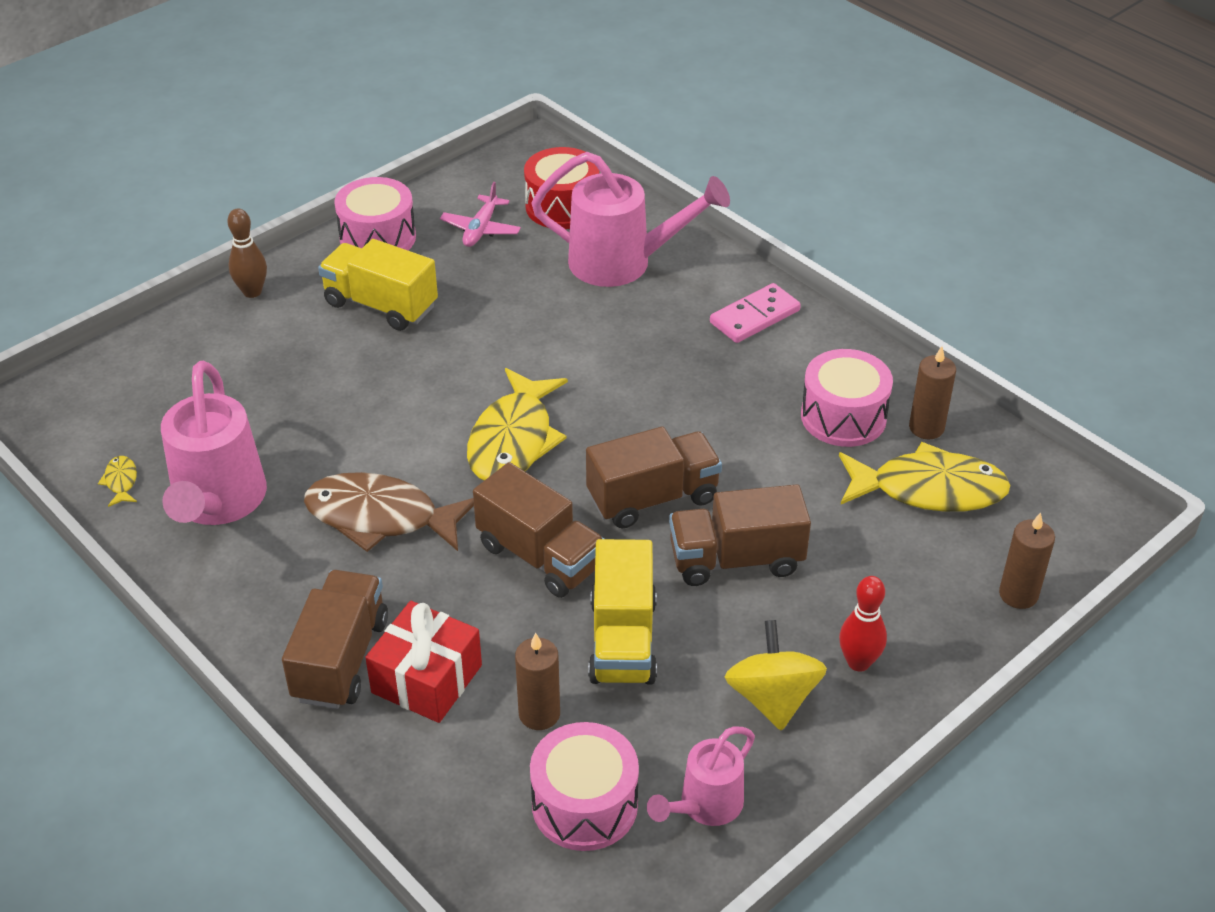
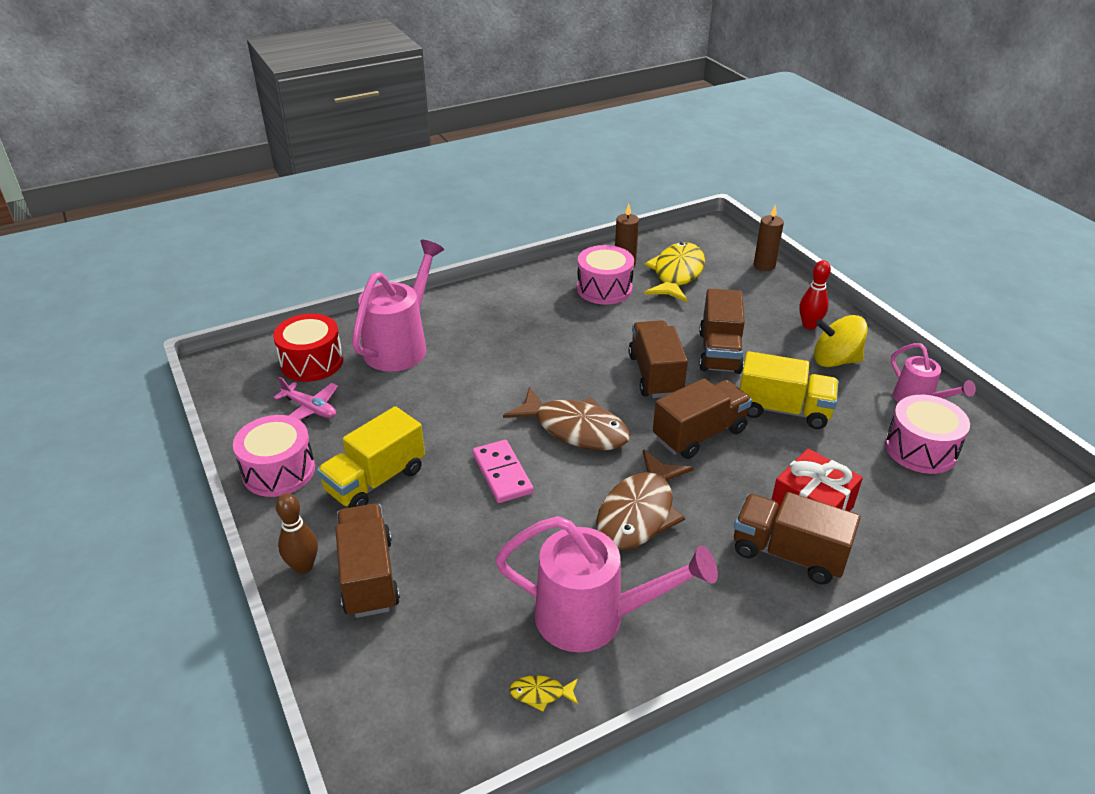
camera: 75 degrees left, 5 degrees down
yellow fish [467,368,568,481] -> brown fish [503,387,630,450]
brown candle [515,633,560,730] -> none
pink domino [710,283,801,343] -> pink domino moved to [473,440,533,503]
none -> brown truck [335,503,400,618]

